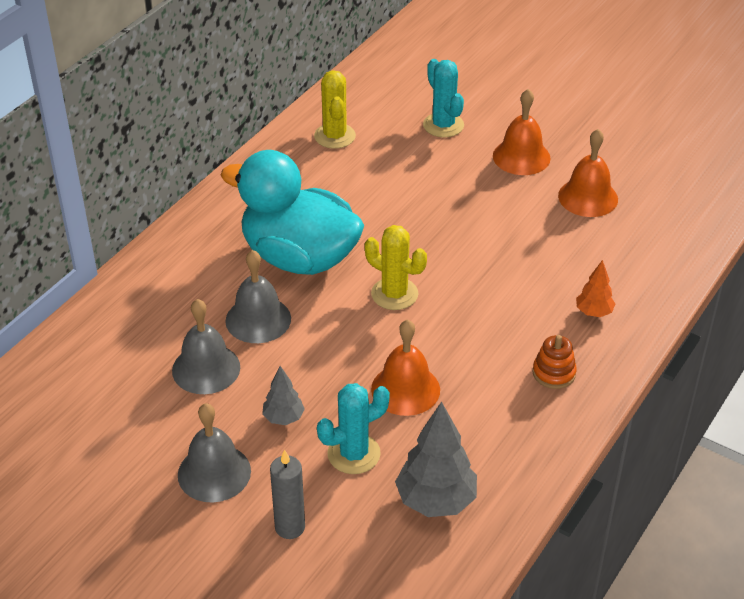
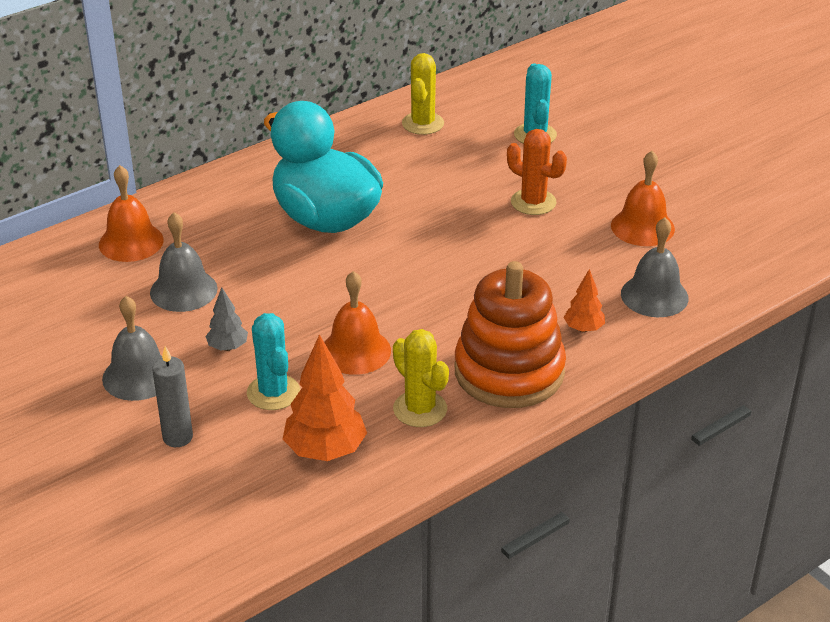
camera: 20 degrees right, 5 degrees down
grey bell [225,250,291,343] -> grey bell moved to [621,217,689,317]
turquoise cactus [317,383,390,474] -> turquoise cactus turned 75 degrees clockwise [247,313,300,410]
yellow cactus [365,225,427,310] -> yellow cactus moved to [393,329,449,427]
grey tree [395,401,477,517] -> orange tree [283,334,367,461]
orange bell [493,89,551,175] -> orange bell moved to [99,165,164,262]
orange stacking toy [533,335,577,389] -> orange stacking toy [455,261,566,408], size x2.43
none -> orange cactus [507,129,567,215]

